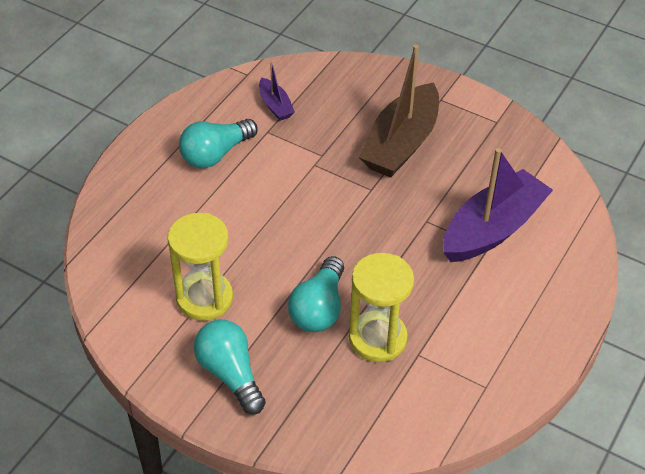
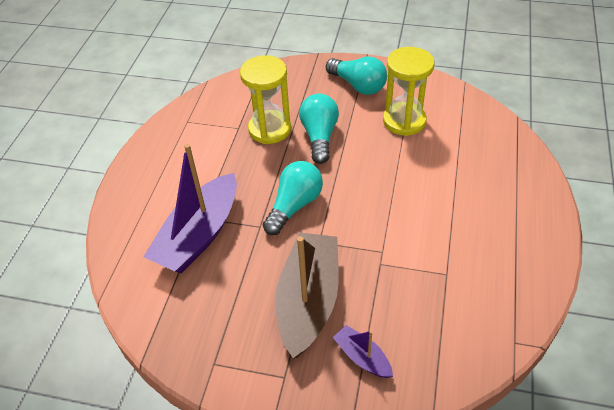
camera: 165 degrees right, 0 degrees up
turquoise light bulb [179,119,258,168] -> turquoise light bulb moved to [263,161,323,235]
purple boat [259,61,295,121] -> purple boat moved to [333,325,393,378]

